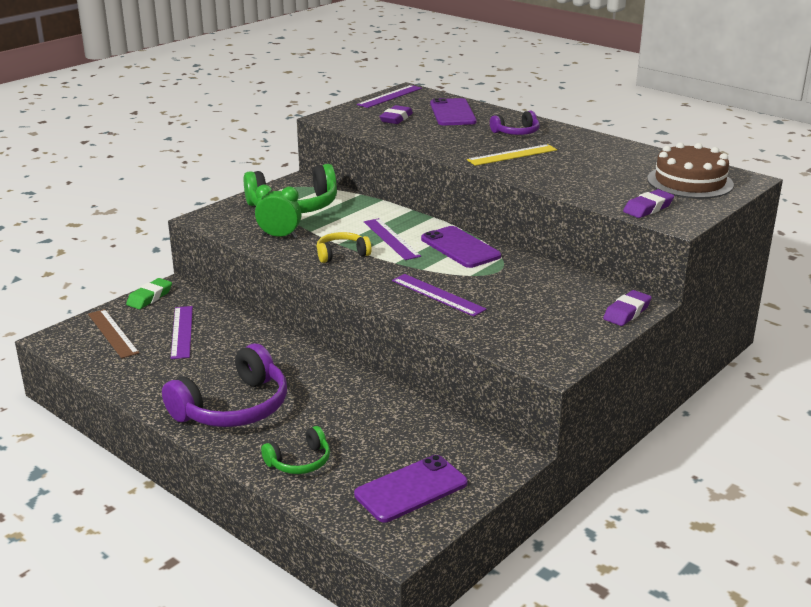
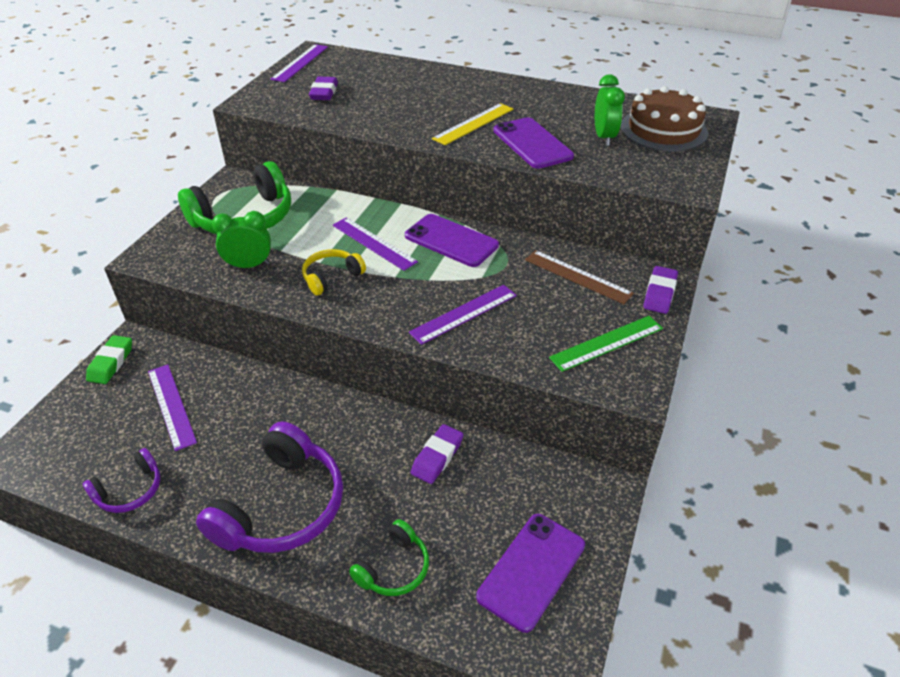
camera: 20 degrees left, 15 degrees up
brown ruler [88,309,139,358] -> brown ruler moved to [525,250,634,304]
purple ruler [392,274,486,317] -> purple ruler turned 60 degrees counterclockwise [409,285,517,345]
purple phone [430,98,477,125] -> purple phone moved to [493,117,574,169]
purple headphones [490,111,540,135] -> purple headphones moved to [83,448,161,513]
purple eraser [623,189,674,218] -> purple eraser moved to [411,424,463,484]
none -> green ruler [549,316,663,372]
none -> green clock [595,74,625,146]

